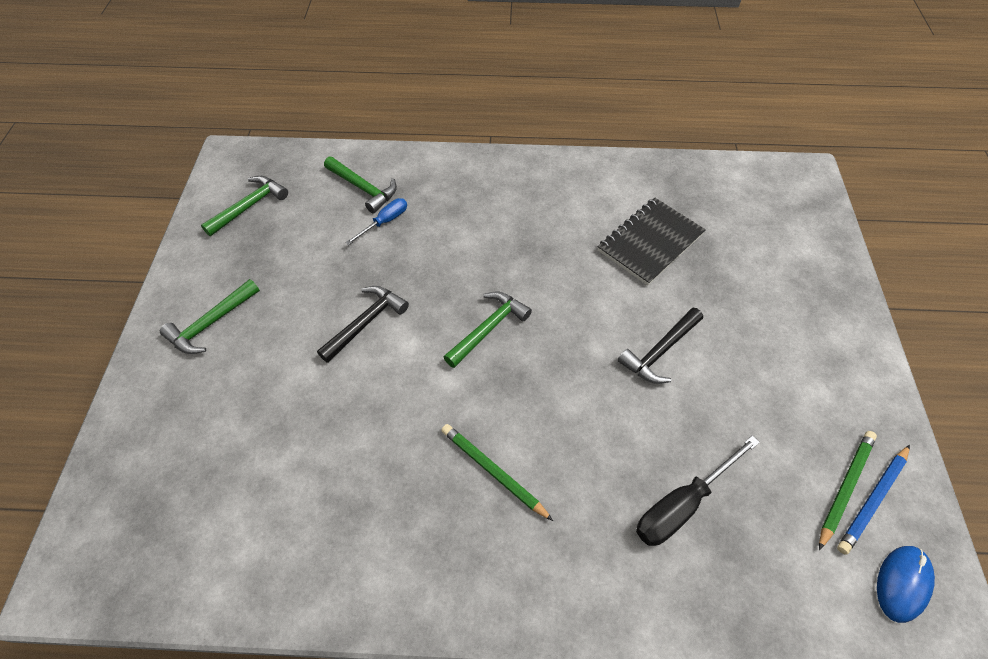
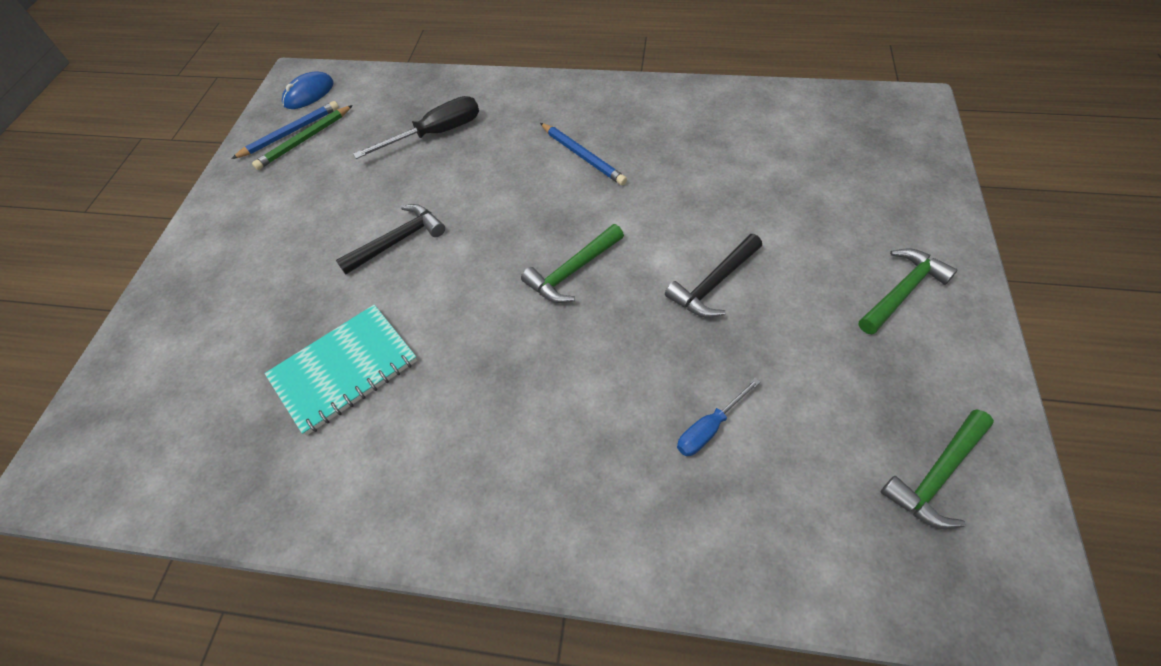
camera: 170 degrees left, 0 degrees up
green hammer [324,157,397,213] -> none
green pencil [441,424,553,521] -> blue pencil [540,123,627,185]
black notebook [598,198,706,286] -> turquoise notebook [265,305,417,436]

